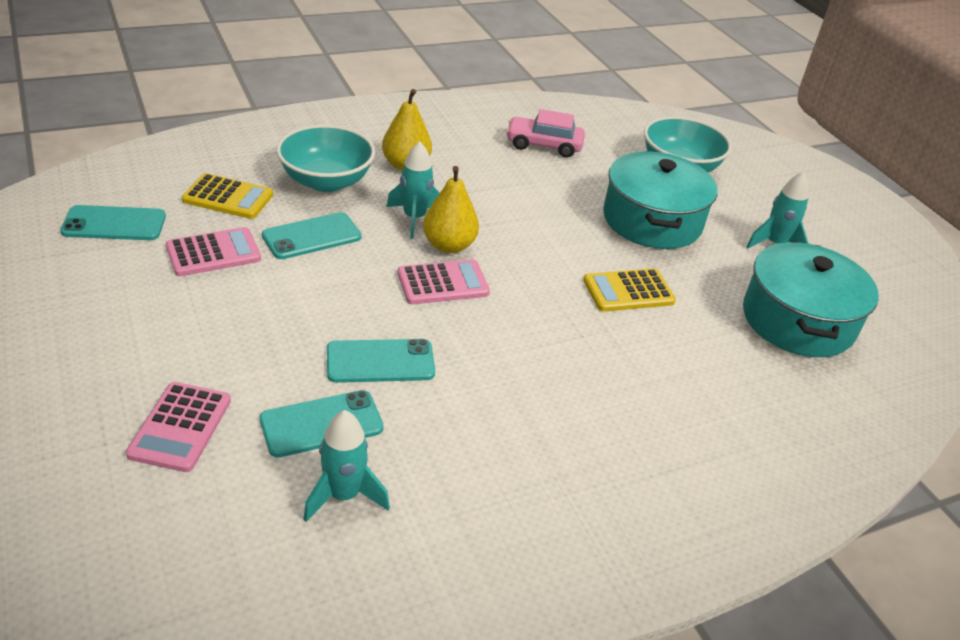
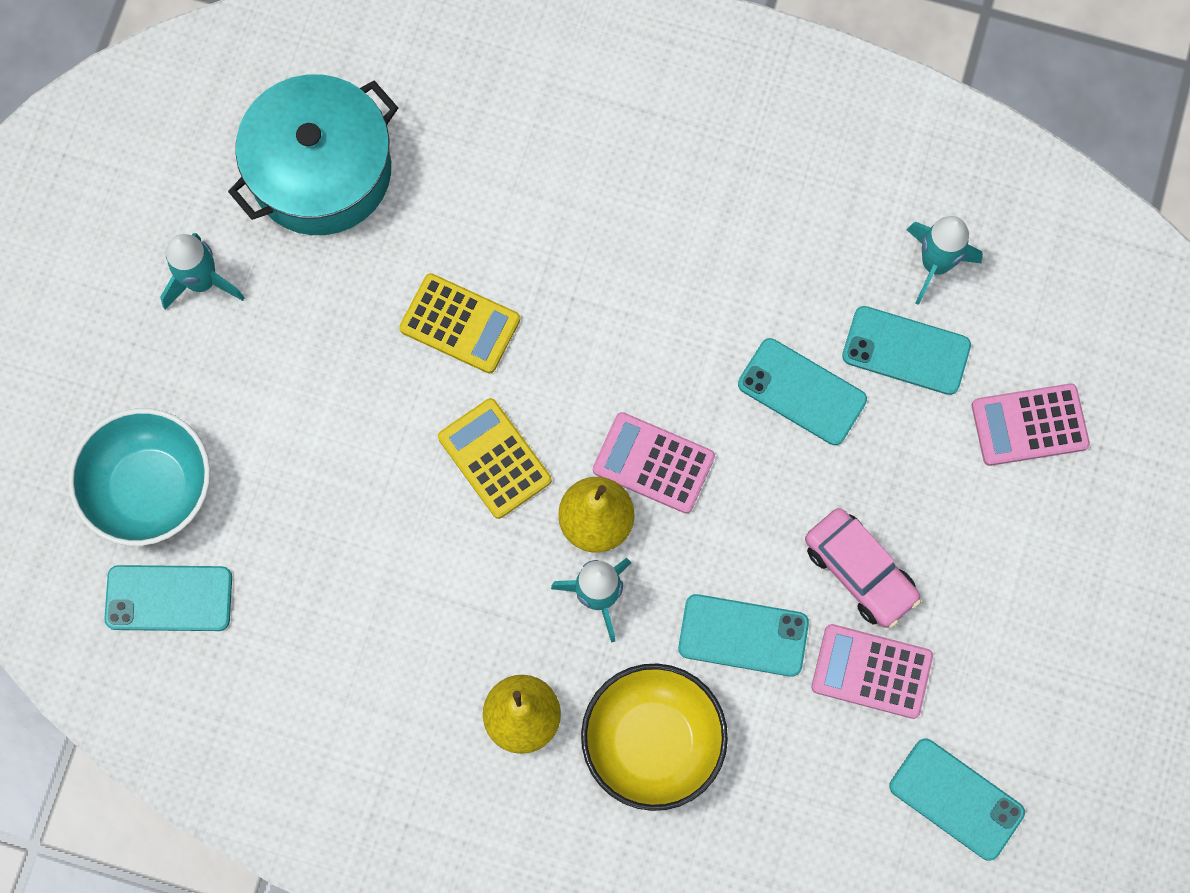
camera: 135 degrees left, 35 degrees up
pink calculator [126,382,231,472] -> pink calculator turned 150 degrees counterclockwise [972,384,1090,466]
yellow calculator [182,173,273,219] -> yellow calculator moved to [438,398,551,519]
turquoise bowl [276,125,375,192] -> yellow bowl [581,663,728,811]
pink car [506,109,585,158] -> pink car moved to [805,508,921,628]
turquoise pot [603,151,718,249] -> none
none -> turquoise phone [104,565,232,631]

